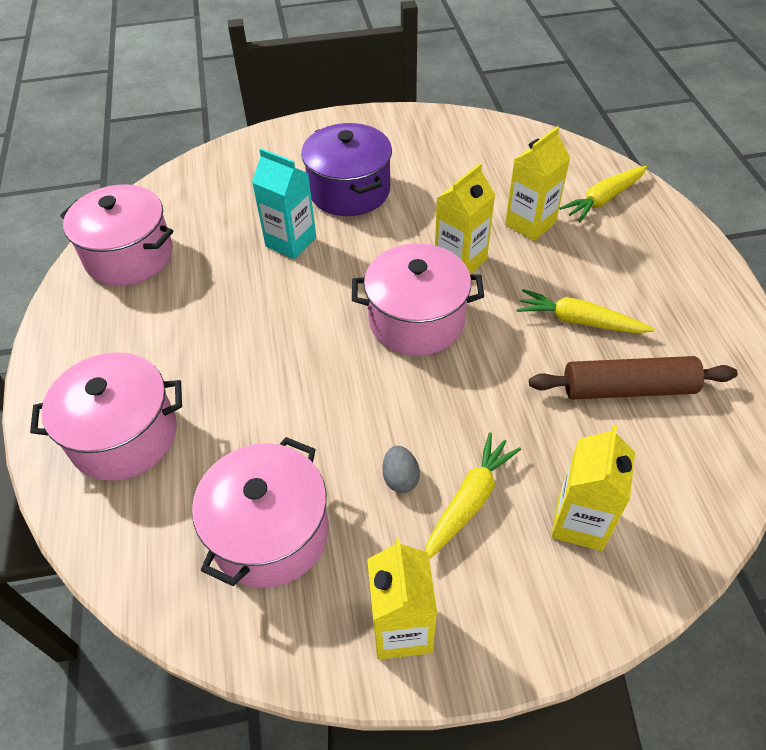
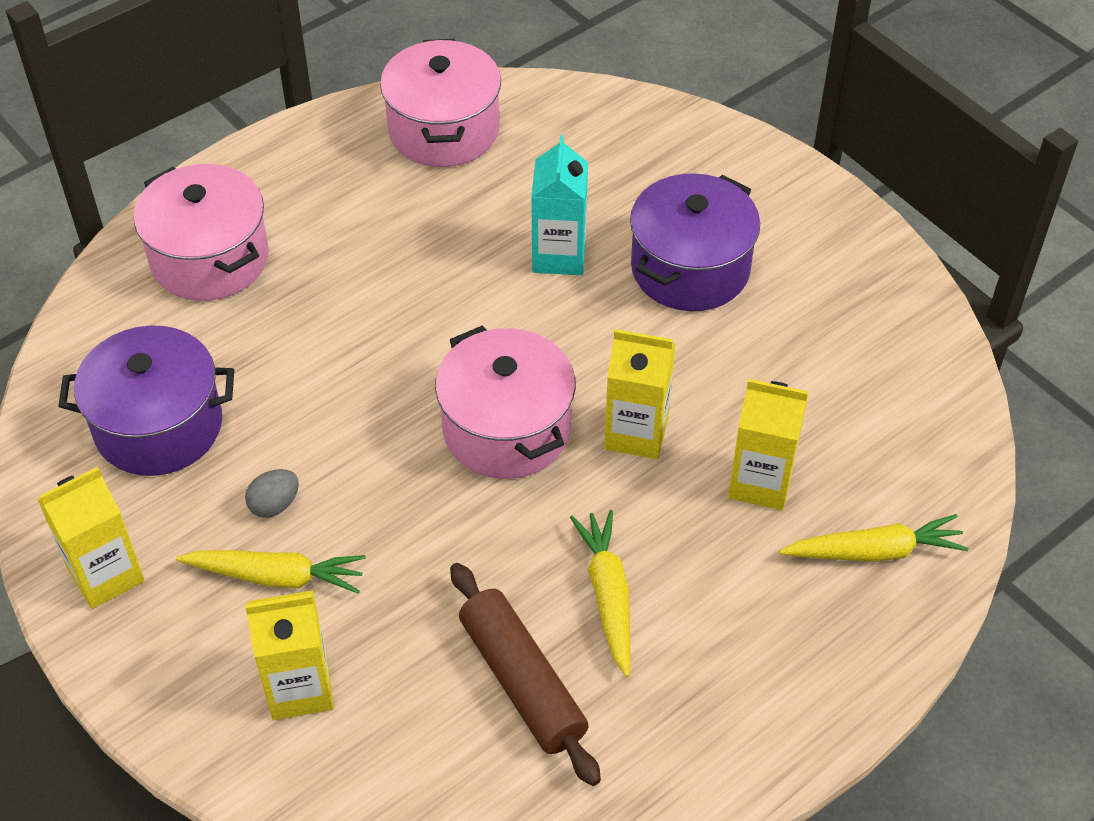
camera: 60 degrees right, 0 degrees up
pink pot [192,437,328,588] -> purple pot [58,325,234,476]
yellow carrot [559,166,647,222] -> yellow carrot turned 150 degrees clockwise [779,514,969,562]

